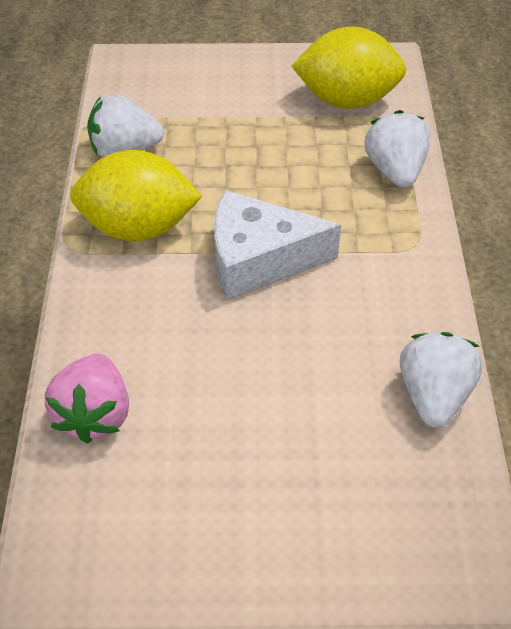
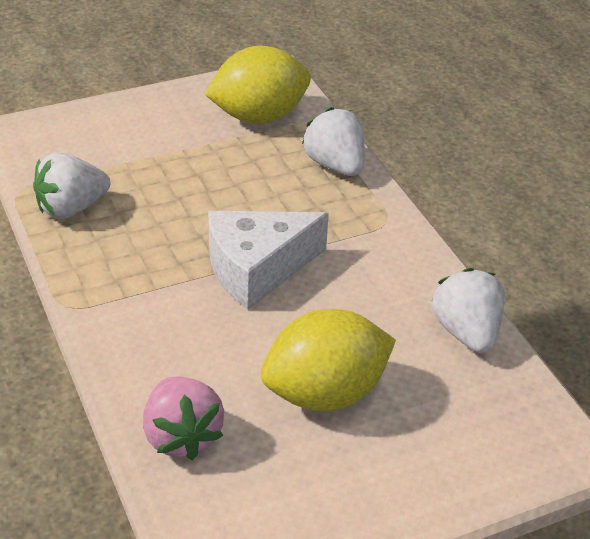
camera: 25 degrees left, 10 degrees down
yellow lemon [70,150,202,242] -> yellow lemon moved to [261,309,396,411]

